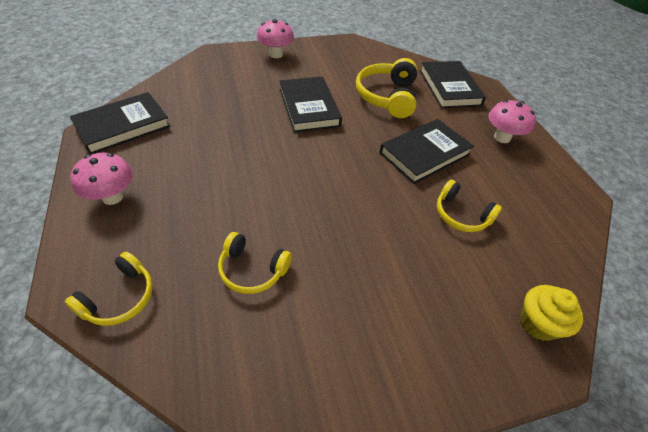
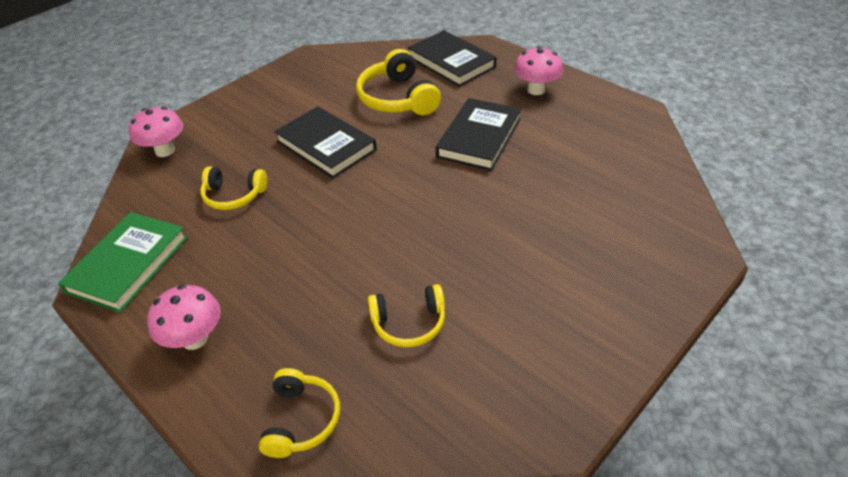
camera: 25 degrees left, 5 degrees down
black book [70,92,171,155] -> green book [58,212,188,313]
pink mushroom [257,19,294,58] -> pink mushroom moved to [129,107,183,157]
yellow headphones [437,180,502,232] -> yellow headphones moved to [200,166,267,210]
yellow cupcake [520,285,583,341] -> none

